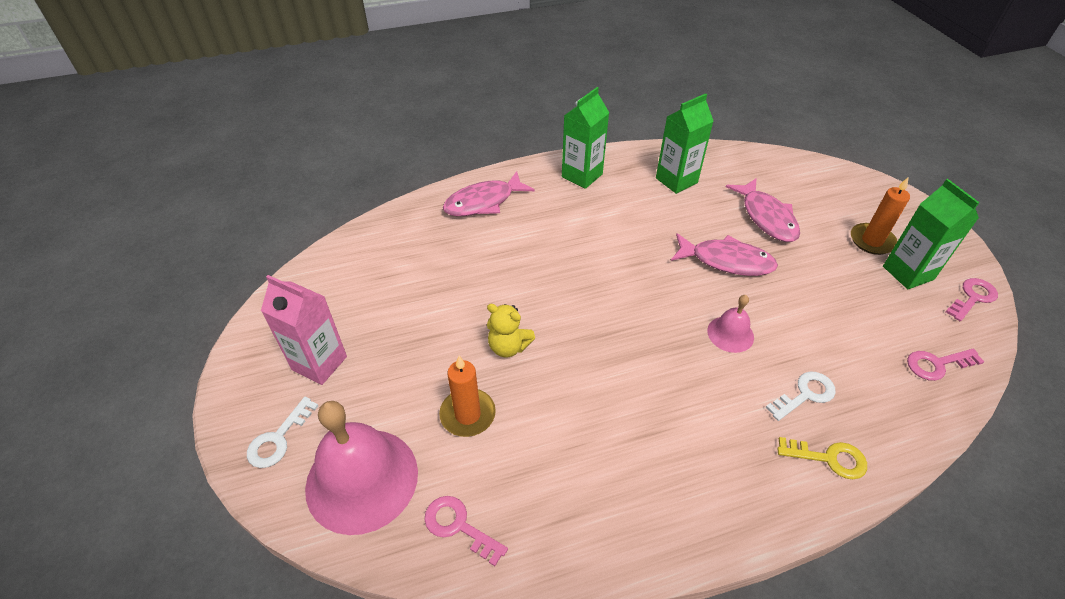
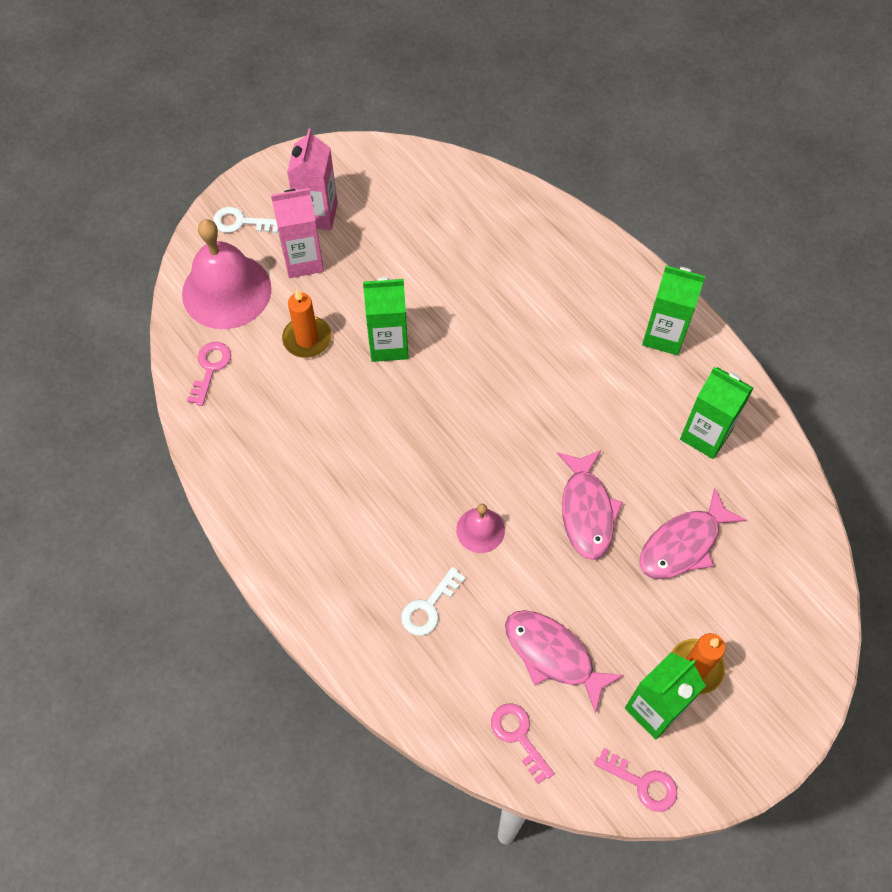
camera: 70 degrees right, 15 degrees up
pink fish [443,171,535,216] -> pink fish moved to [505,610,624,713]
yellow teddy bear [487,304,535,357] -> green carton [363,277,409,362]
white key [765,371,836,421] -> white key turned 90 degrees clockwise [401,567,466,636]
yellow key [777,437,867,479] -> none
none -> pink carton [271,188,324,278]

